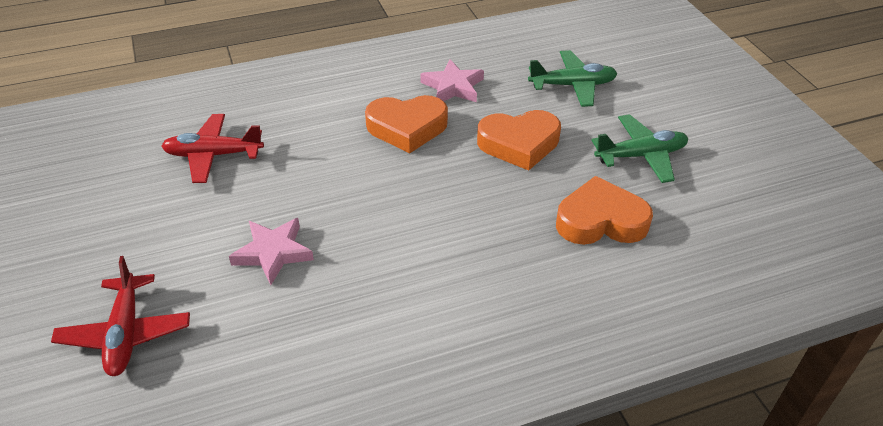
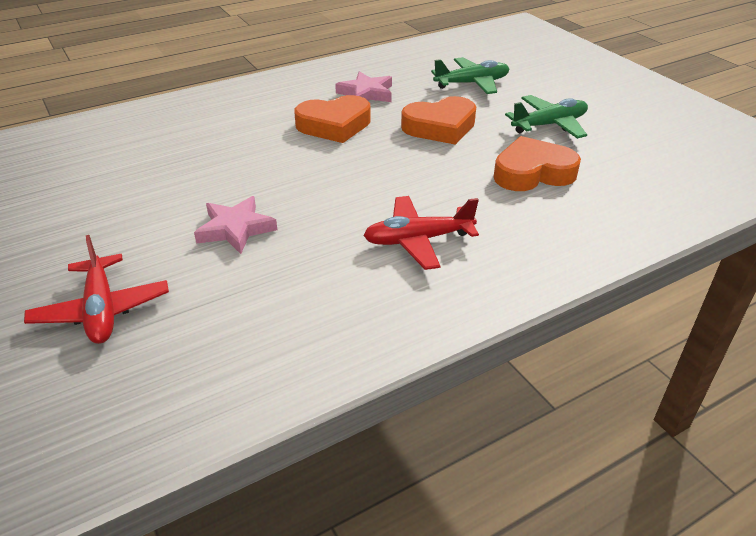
camera: 10 degrees left, 5 degrees down
red plane [162,114,264,183] -> red plane moved to [363,196,479,270]

